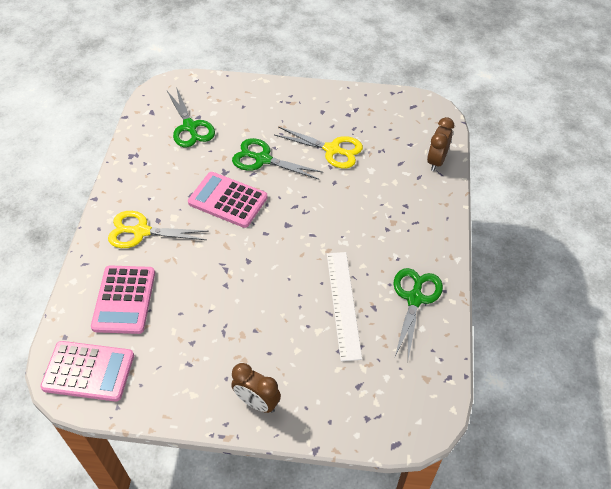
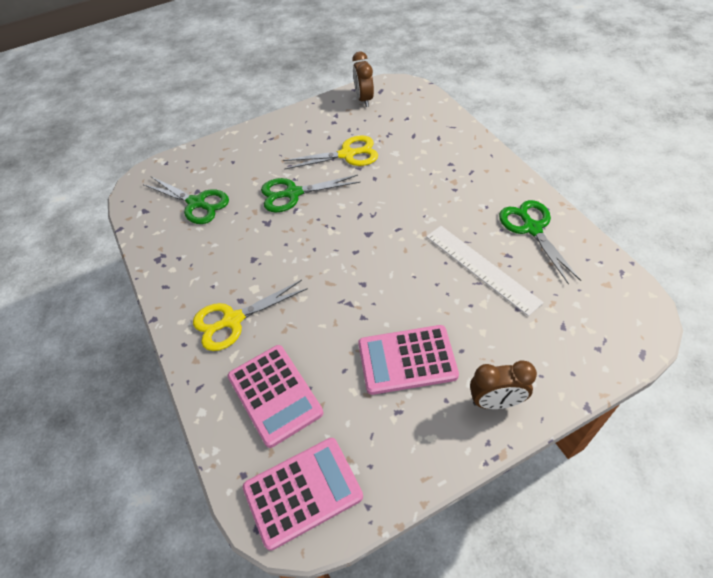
camera: 30 degrees left, 0 degrees up
pink calculator [188,172,268,228] -> pink calculator moved to [358,325,459,395]
brown clock [427,117,454,171] -> brown clock moved to [352,51,374,107]

